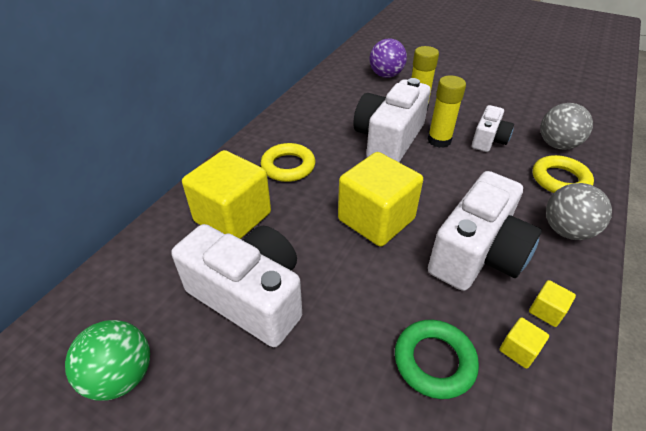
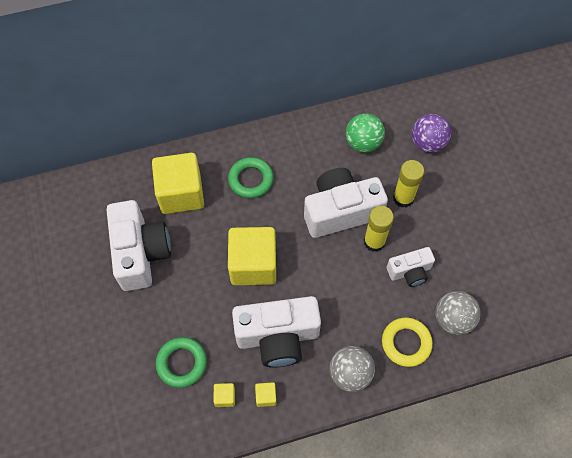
camera: 45 degrees right, 20 degrees up
green ball [65,320,150,401] -> green ball moved to [346,113,385,153]
yellow ring [261,143,315,182] -> green ring [228,157,274,198]

